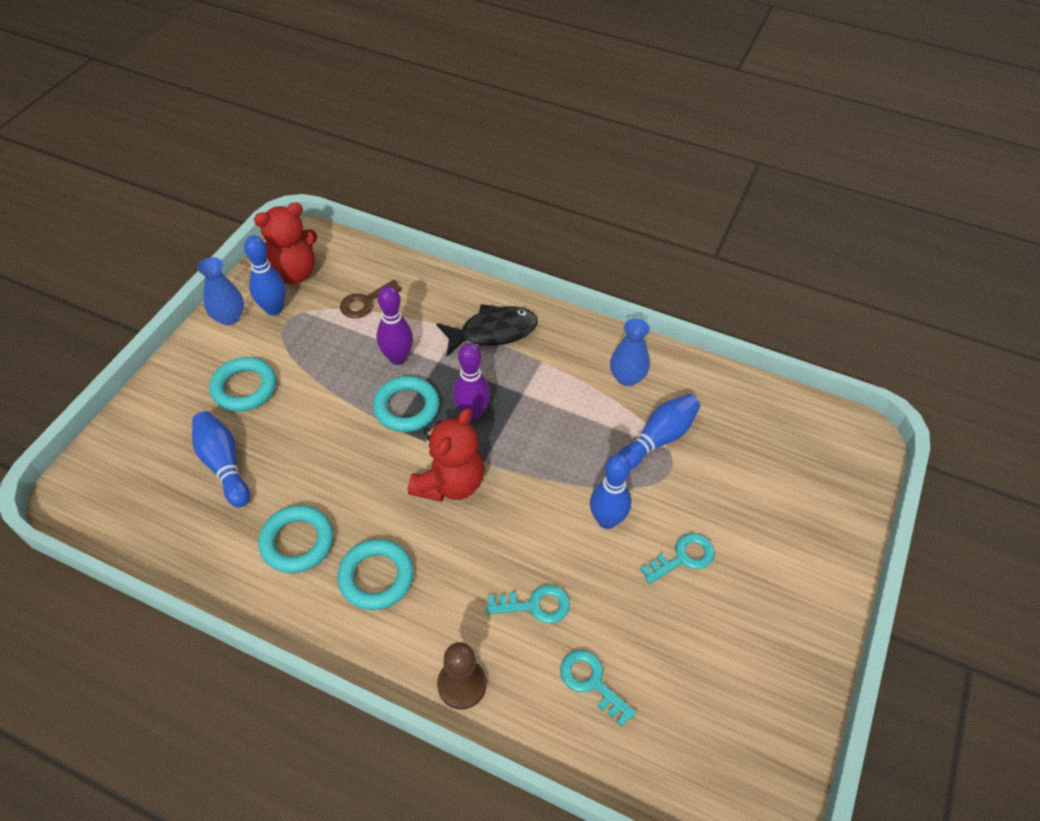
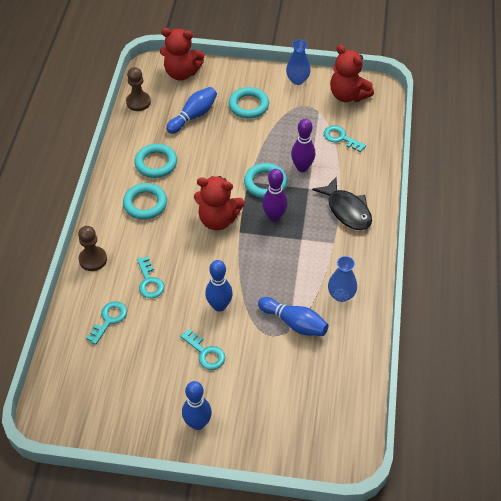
camera: 75 degrees right, 0 degrees up
blue bowling pin [244,236,286,316] -> blue bowling pin moved to [182,381,212,430]
brown key [340,280,402,318] -> turquoise key [324,125,366,152]
none -> brown pawn [126,67,151,111]
none -> red teddy bear [160,28,204,80]

